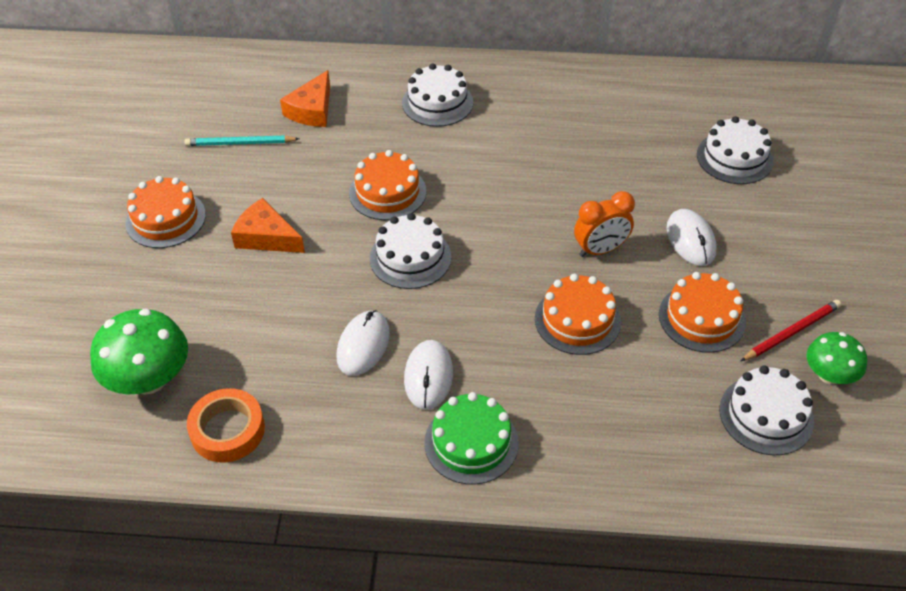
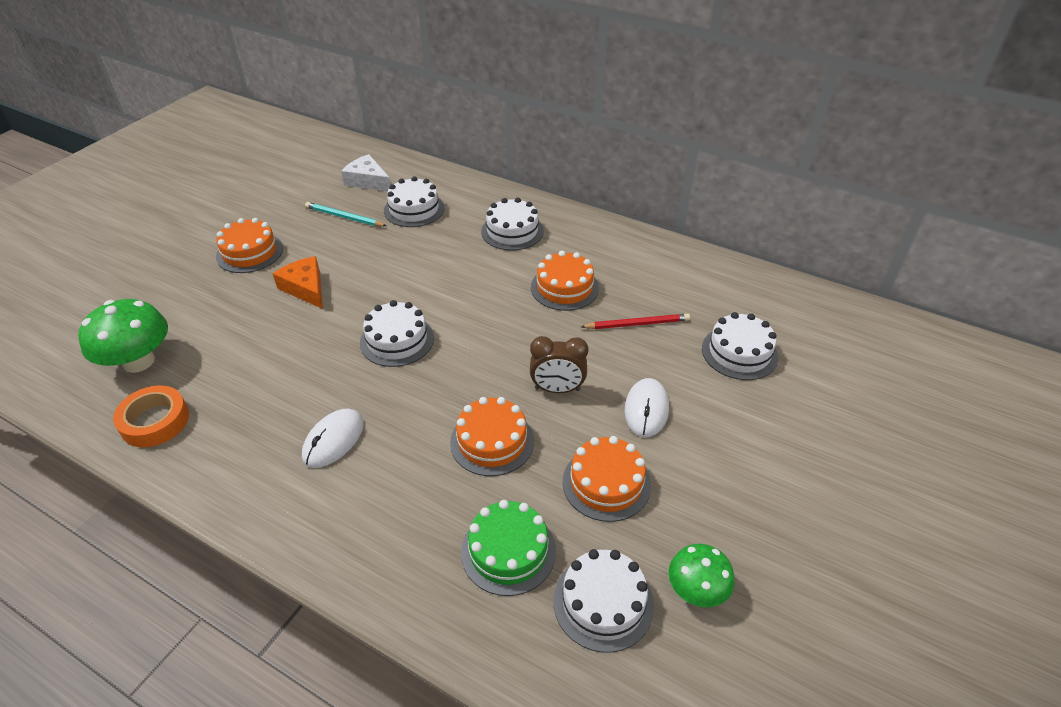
camera: 25 degrees right, 5 degrees down
orange cheese [280,70,330,127] -> white cake [384,176,445,227]
white mouse [336,310,390,376] -> none
orange cake [349,150,426,220] -> orange cake moved to [531,251,599,311]
green cake [424,392,519,485] -> green cake moved to [461,500,556,596]
orange clock [574,191,635,257] -> brown clock [530,336,588,393]
red pencil [741,300,841,361] -> red pencil moved to [581,314,690,329]
none -> white cheese [341,154,391,191]

